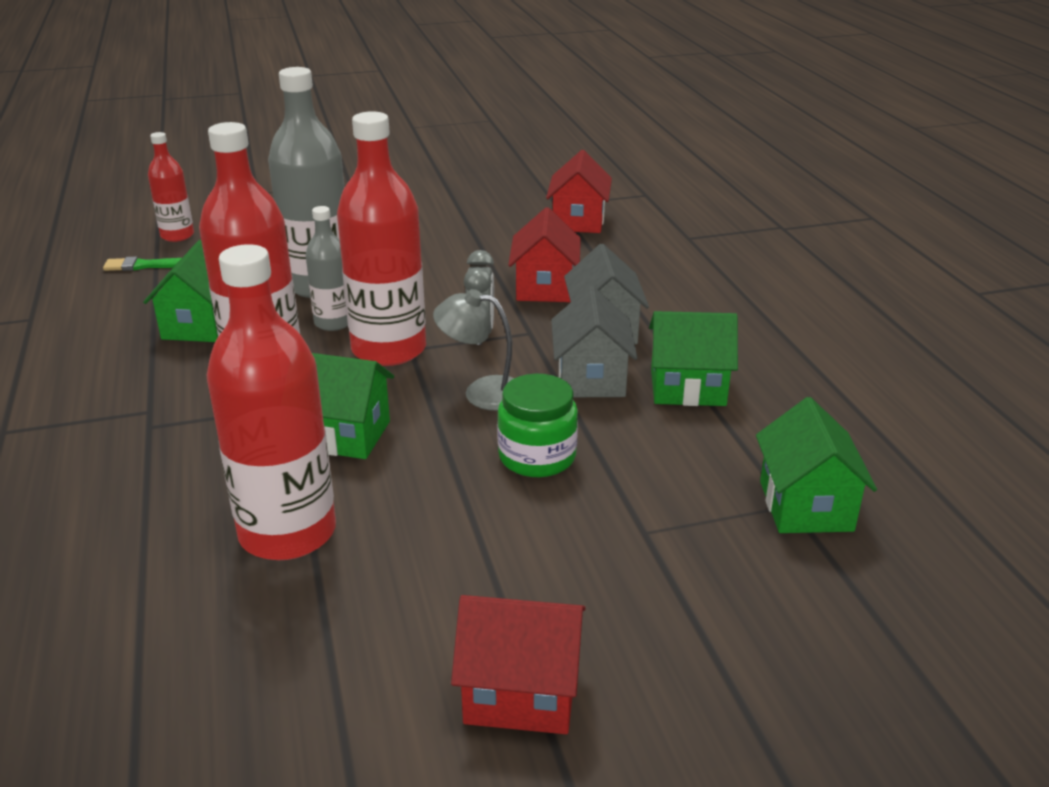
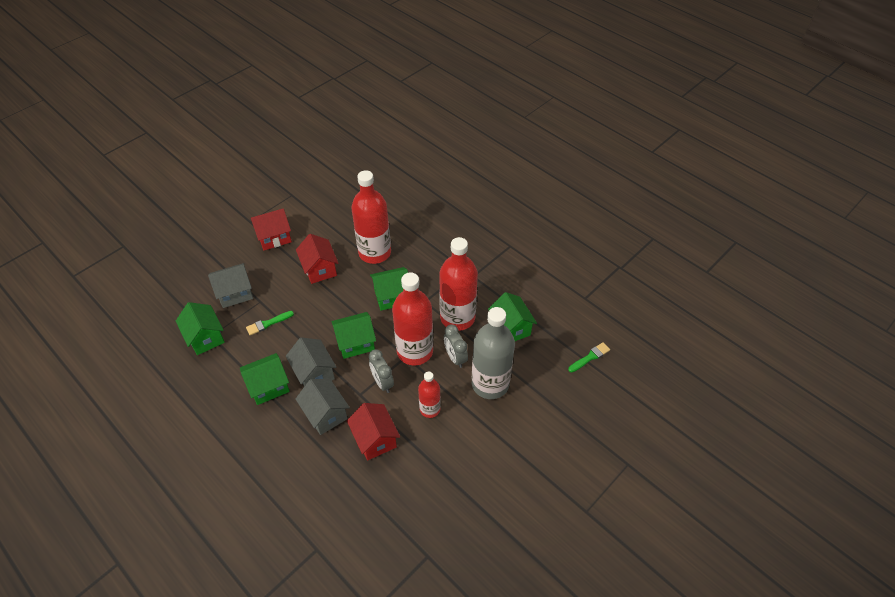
camera: 150 degrees right, 20 degrees up
red bottle [148,132,194,242] -> red bottle moved to [418,371,441,418]
grey bottle [306,206,348,331] -> grey clock [444,324,468,368]
grey lamp [433,289,514,411] -> green house [331,312,376,359]
green jar [497,374,578,477] -> none
red house [546,150,612,233] -> red house moved to [296,234,338,284]
none -> grey house [208,263,253,308]
none -> green brush [246,311,294,335]

